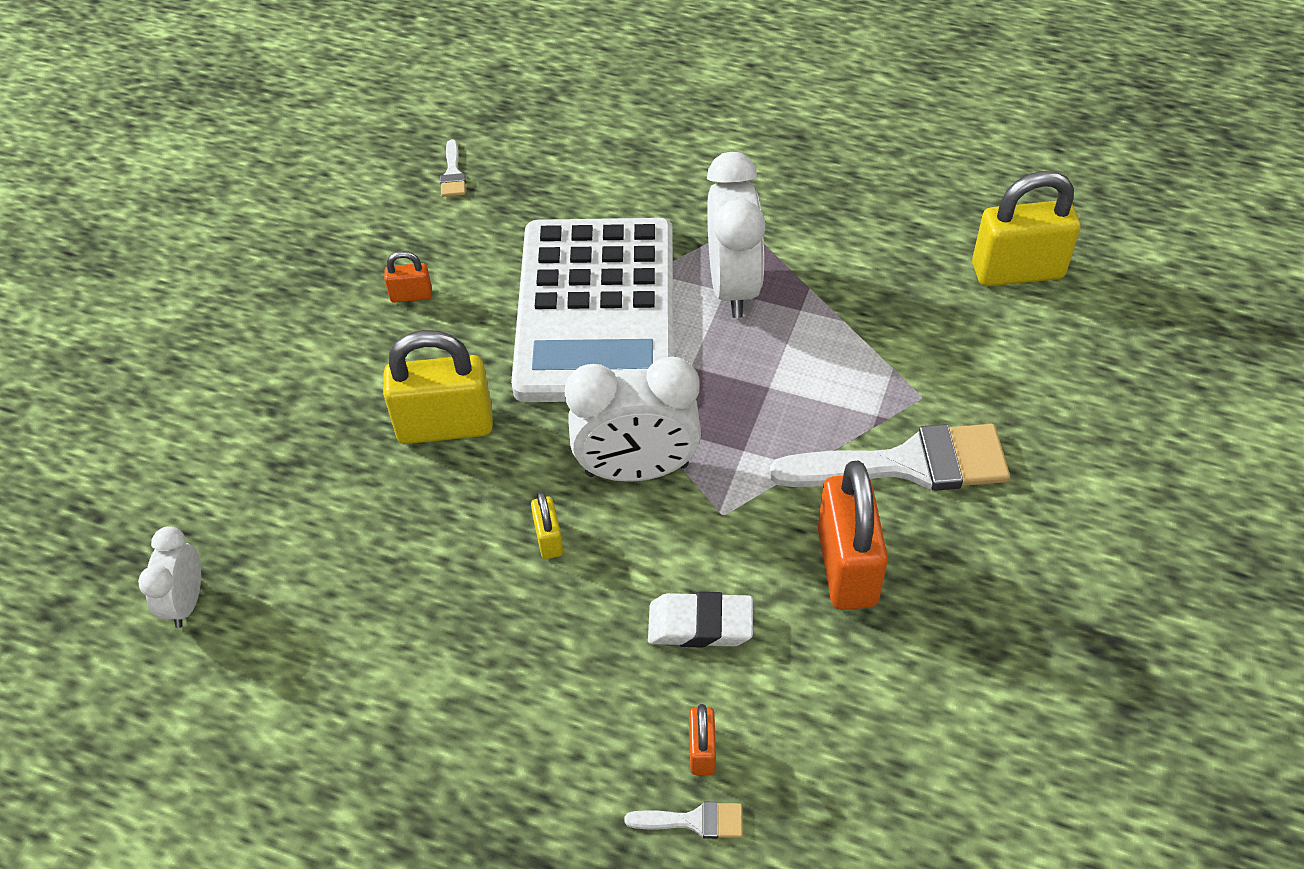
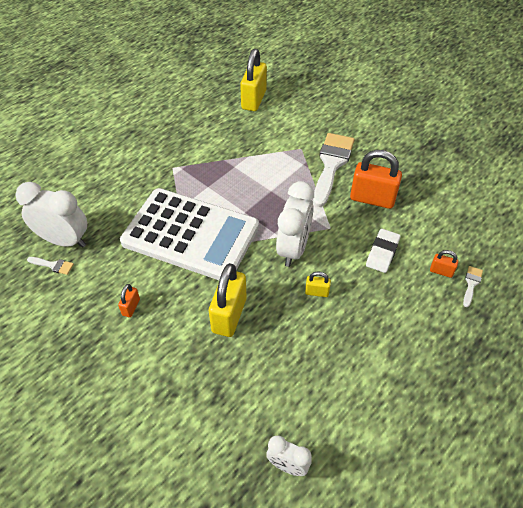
camera: 70 degrees left, 0 degrees up
white clock [707,152,766,318] -> white clock moved to [15,182,87,247]

